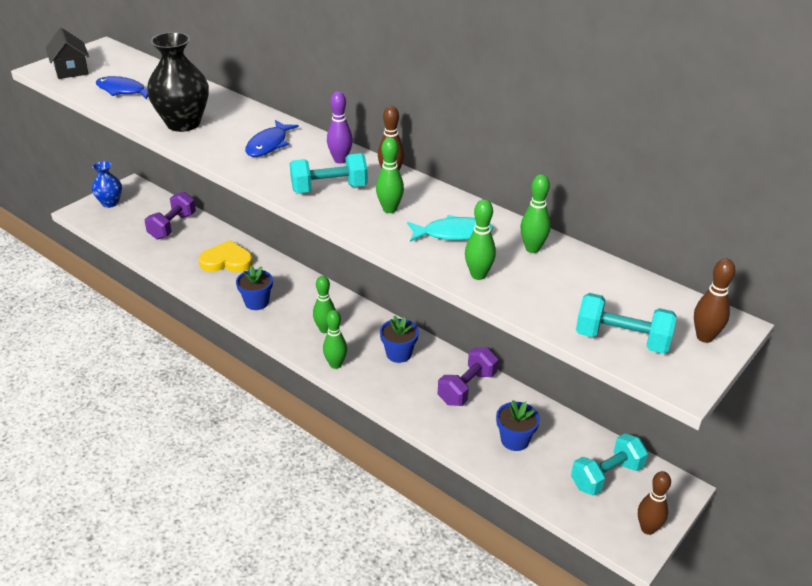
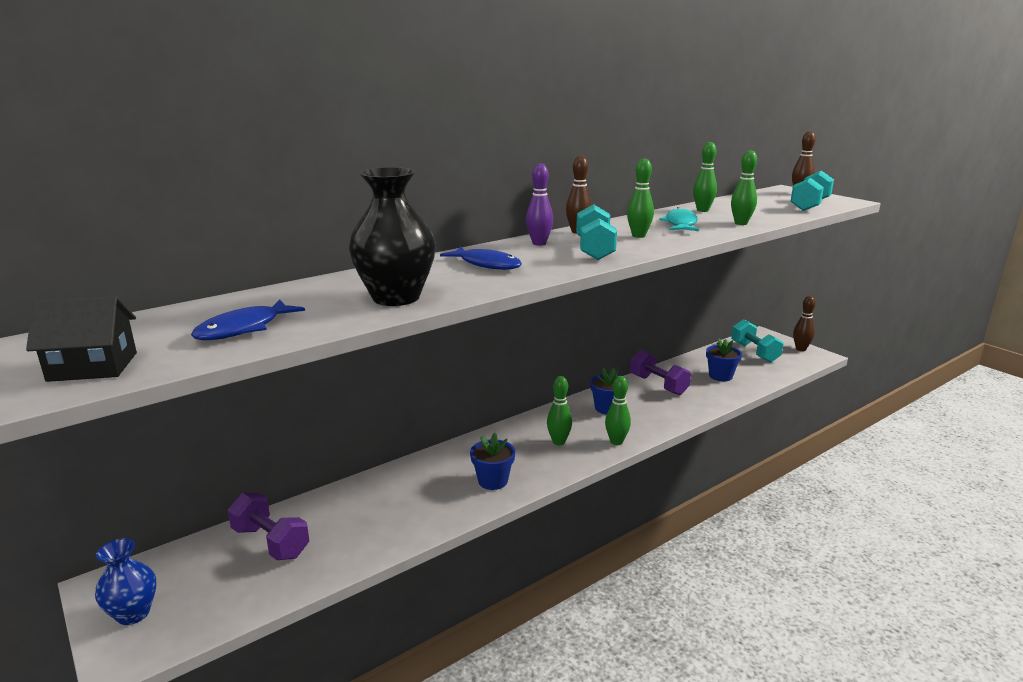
camera: 75 degrees left, 15 degrees down
yellow heart [199,240,253,272] -> none

